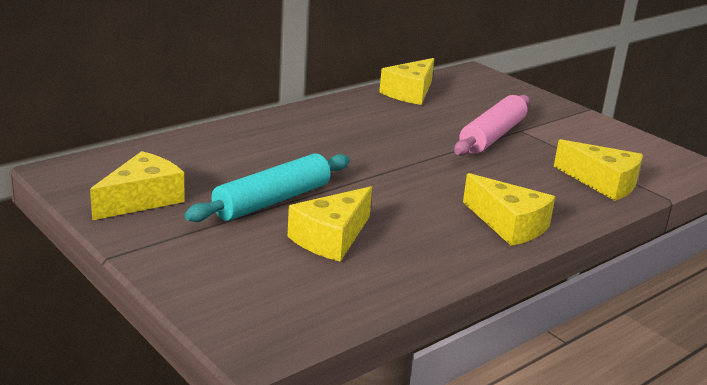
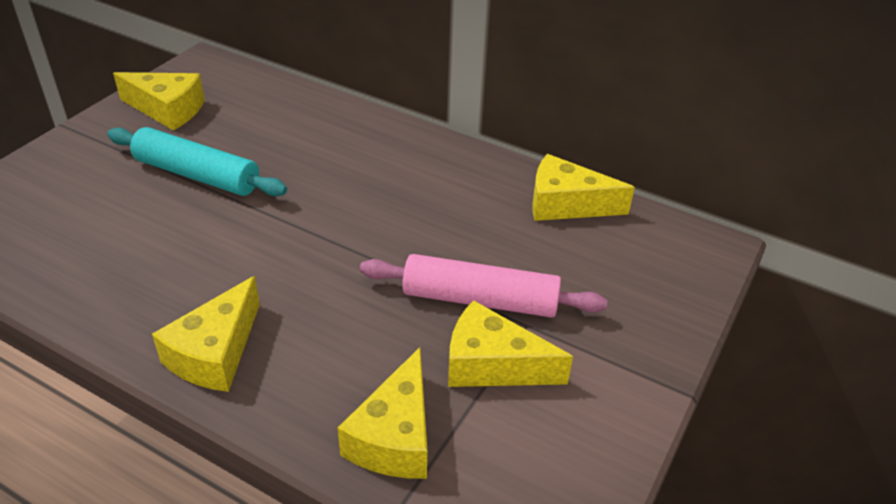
camera: 70 degrees right, 15 degrees up
yellow cheese [287,186,372,262] -> yellow cheese moved to [448,300,573,387]

